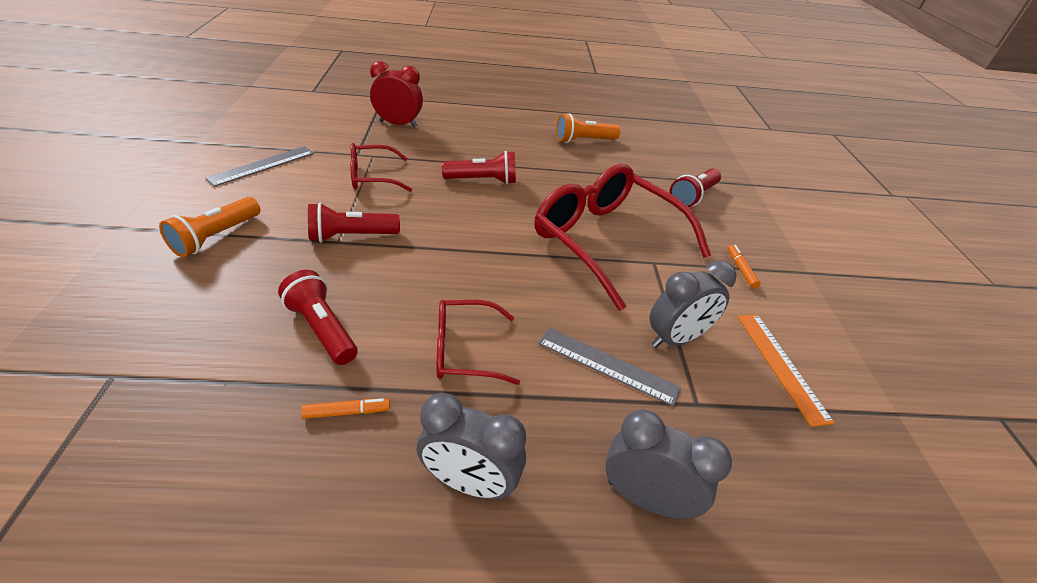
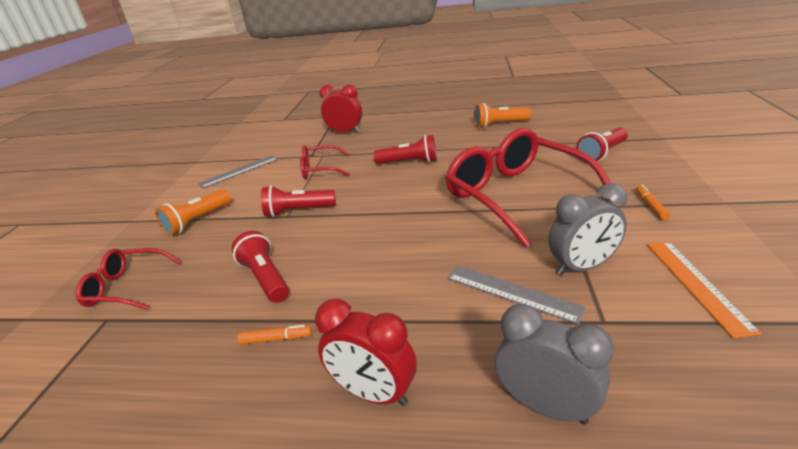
camera: 15 degrees right, 10 degrees down
grey clock [417,393,526,499] -> red clock [315,299,417,406]
red glasses [437,300,520,385] -> red glasses moved to [76,248,181,310]

